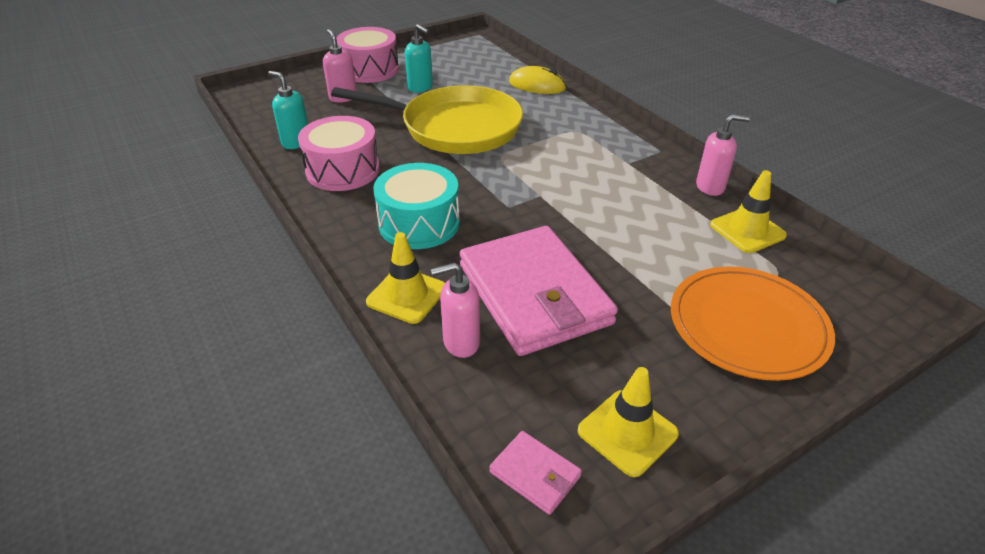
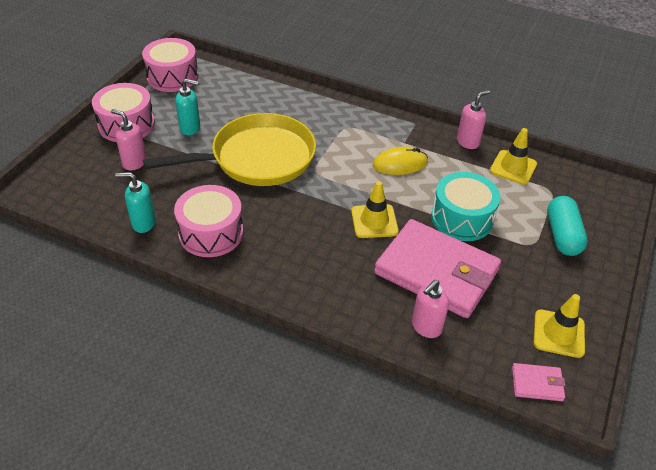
camera: 35 degrees left, 5 degrees up
yellow traffic cone [366,232,445,324] -> yellow traffic cone moved to [351,181,399,238]
turquoise drum [373,163,460,249] -> turquoise drum moved to [431,172,501,241]
yellow mouse [509,66,566,94] -> yellow mouse moved to [373,147,428,175]
orange plate [671,266,835,381] -> turquoise capsule [547,196,588,256]
none -> pink drum [142,38,198,92]

